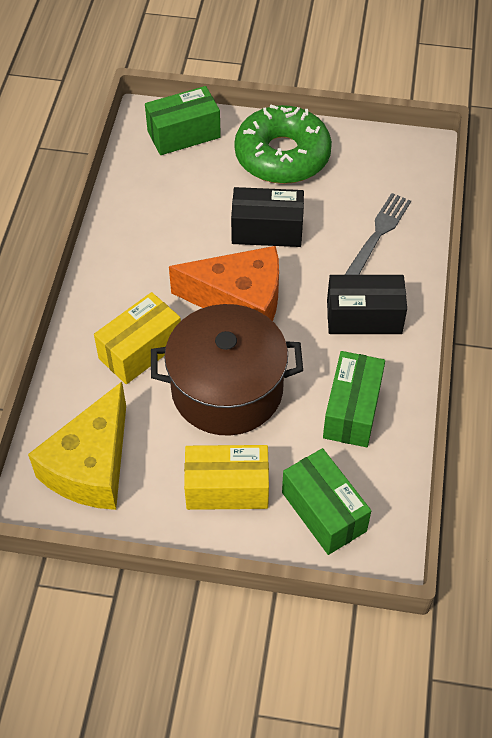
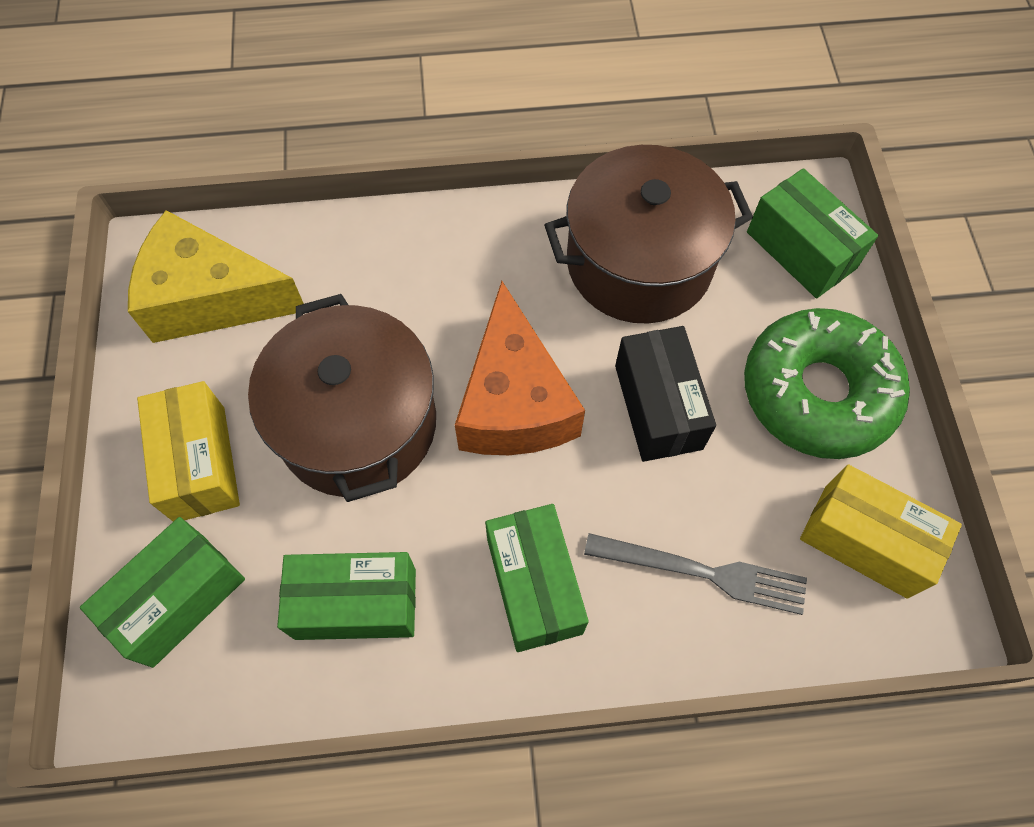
camera: 75 degrees right, 10 degrees up
yellow box [94,292,181,384] -> yellow box moved to [800,464,962,599]
black box [327,275,407,334] -> green box [485,504,589,652]
none -> brown pot [544,145,753,323]

